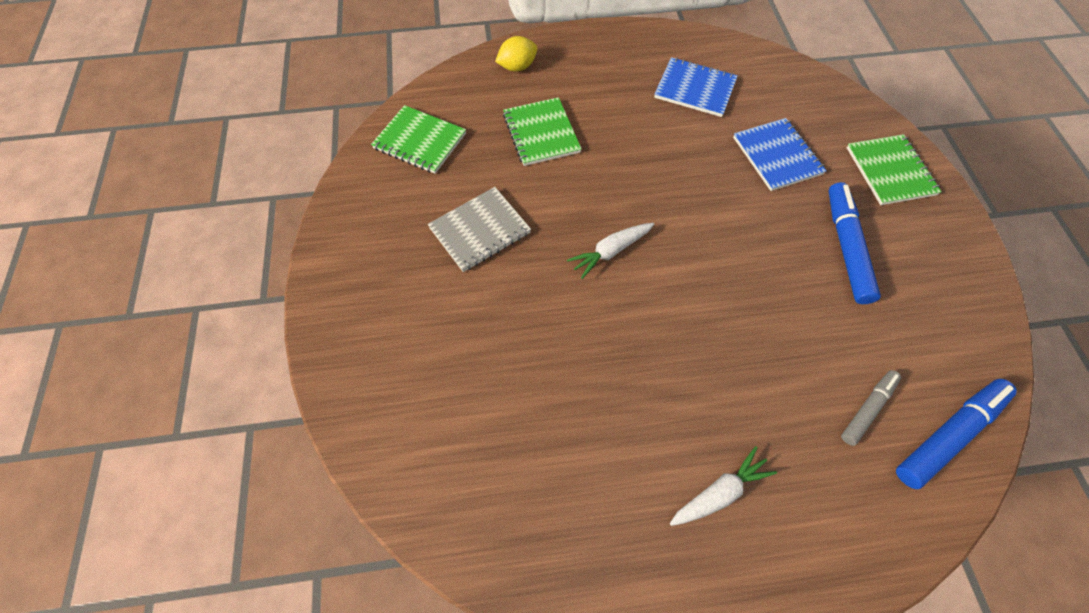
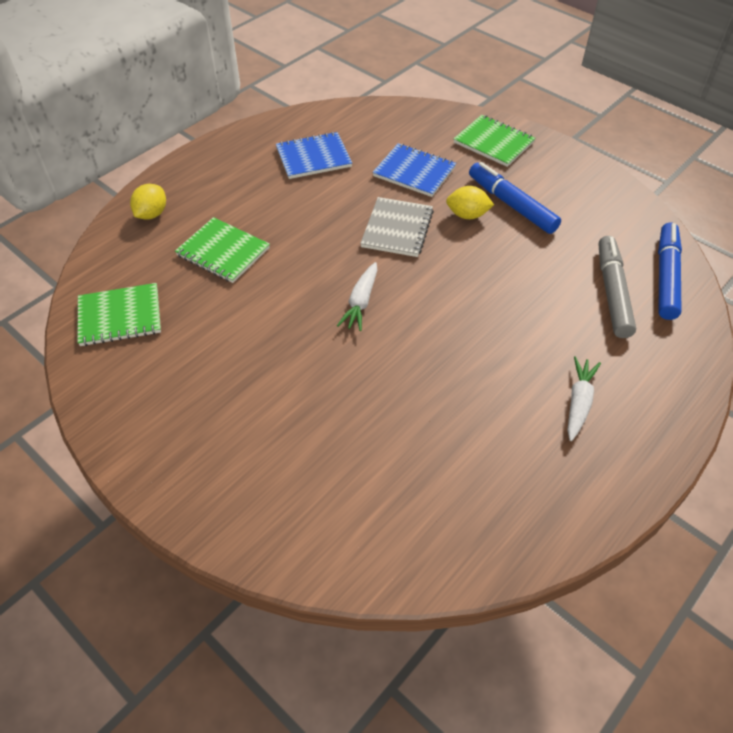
camera: 40 degrees left, 10 degrees down
grey notebook [428,187,531,272] -> grey notebook moved to [360,197,434,257]
grey marker [841,370,901,446] -> grey marker [599,236,636,338], size x1.64
none -> yellow lemon [446,186,494,219]

